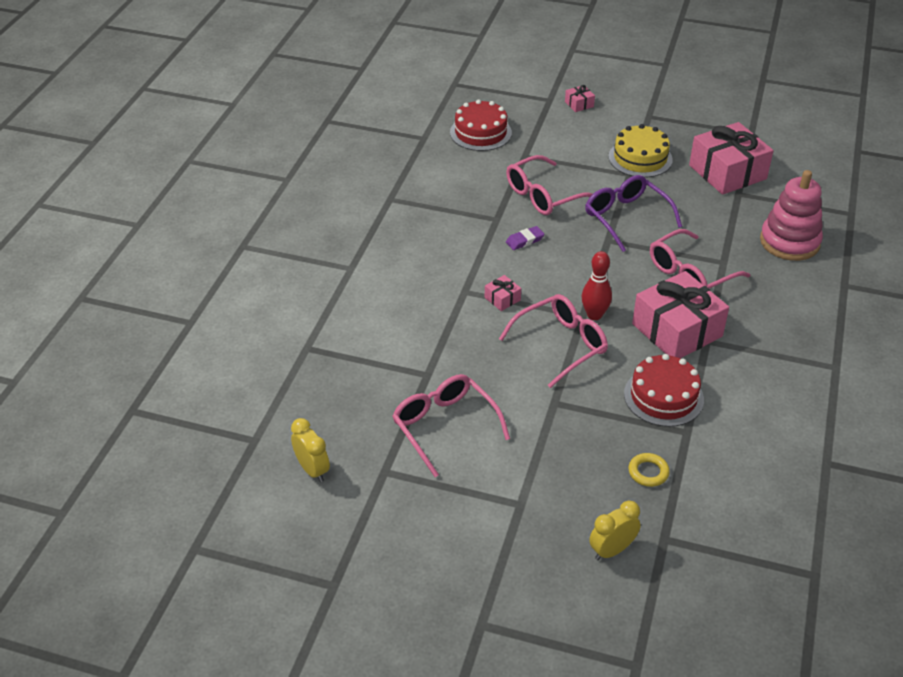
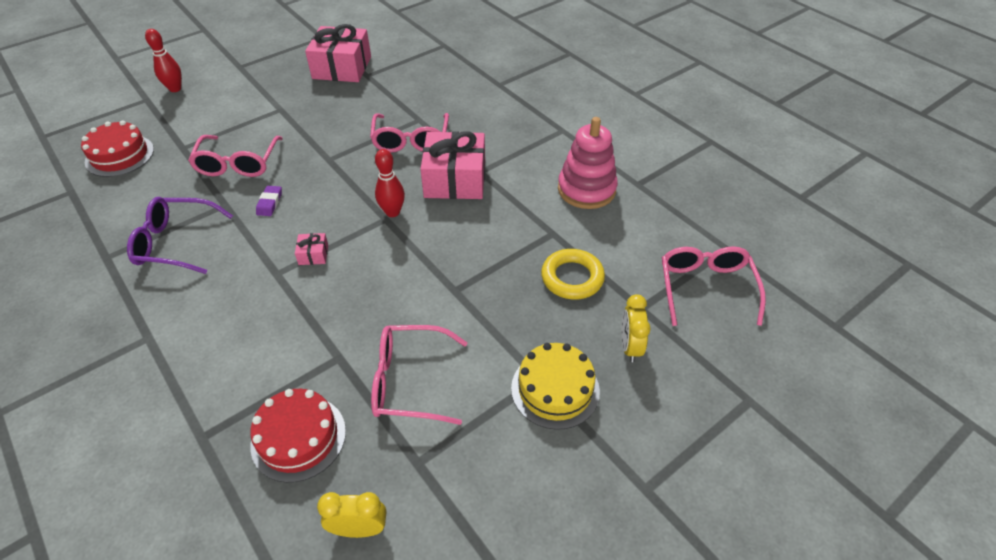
camera: 55 degrees left, 5 degrees up
pink glasses [499,294,608,388] -> pink glasses moved to [662,246,766,326]
pink gift [565,85,595,112] -> red bowling pin [145,29,182,92]
purple glasses [585,175,682,252] -> purple glasses moved to [127,197,233,274]
yellow cake [609,124,673,178] -> yellow cake moved to [511,343,600,430]
red cake [624,354,704,427] -> red cake moved to [250,389,346,483]
yellow ring [628,453,670,487] -> yellow ring [541,249,605,300], size x1.69
pink stacking toy [760,170,823,261] -> pink stacking toy moved to [558,117,618,209]

